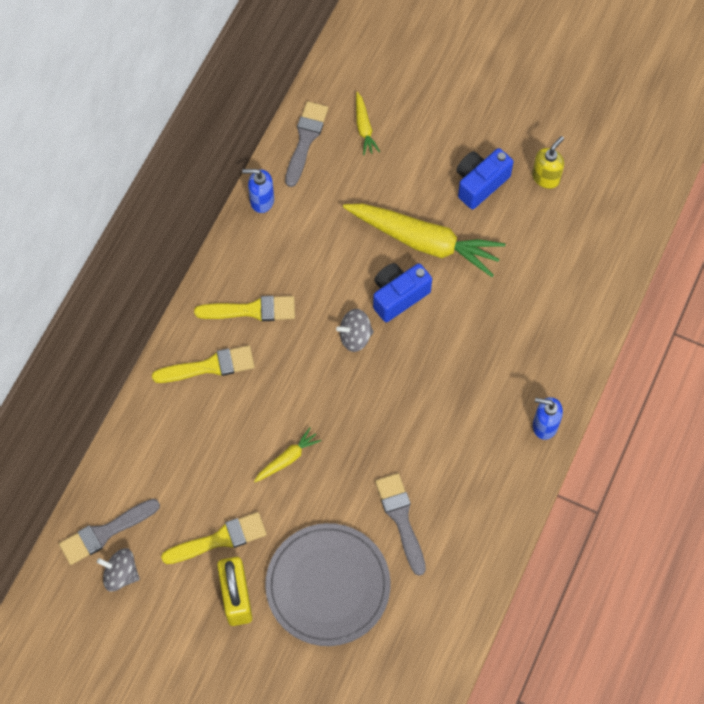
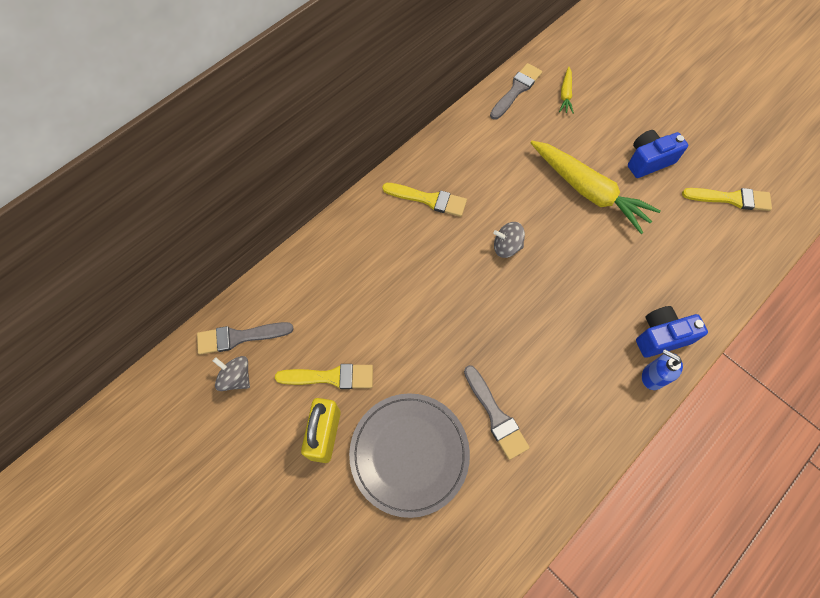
camera: 20 degrees right, 0 degrees up
yellow brush [152,346,255,383] -> yellow brush moved to [682,188,772,211]
blue soap dispenser [242,169,274,213] -> none
yellow carrot [254,427,322,482] -> none
blue camera [373,263,432,322] -> blue camera moved to [636,306,708,358]
grey brush [375,473,426,576] -> grey brush turned 150 degrees clockwise [464,365,530,460]
yellow soap dispenser [532,136,564,189] -> none

